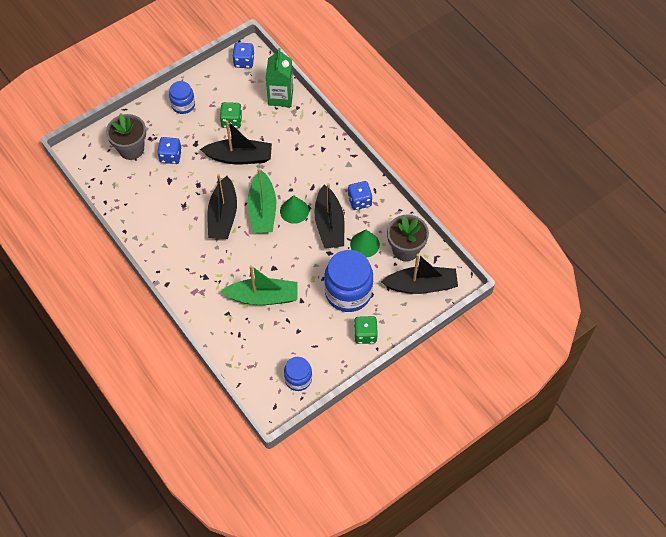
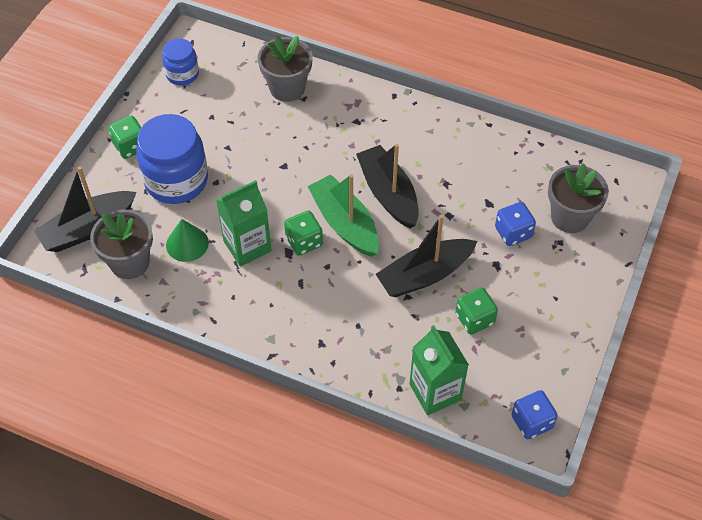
camera: 150 degrees right, 5 degrees down
blue jar [169,81,195,114] -> none
green boat [221,265,298,305] -> none
green cone [280,195,309,224] -> green dice [284,210,323,256]
black boat [315,183,344,249] -> green carton [216,180,271,266]
blue dice [348,181,372,210] -> none
none -> grey flower pot [258,35,313,102]

